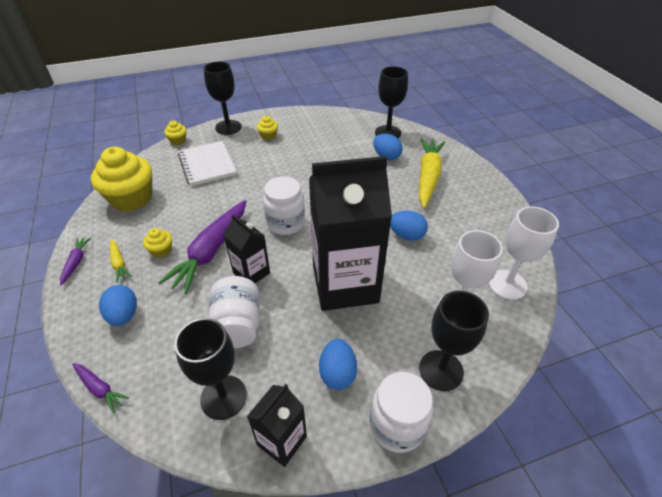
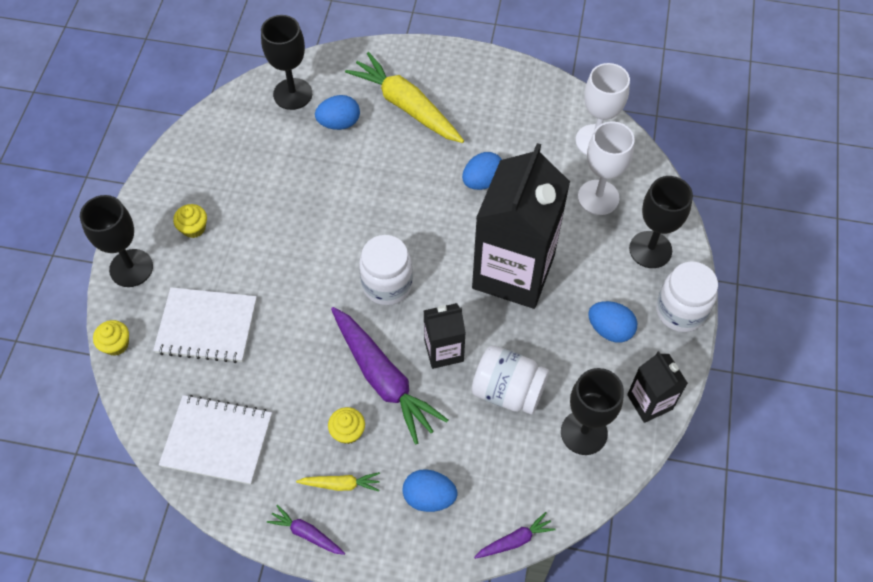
camera: 60 degrees left, 15 degrees up
yellow cupcake [91,147,152,212] -> white notebook [159,395,272,485]

